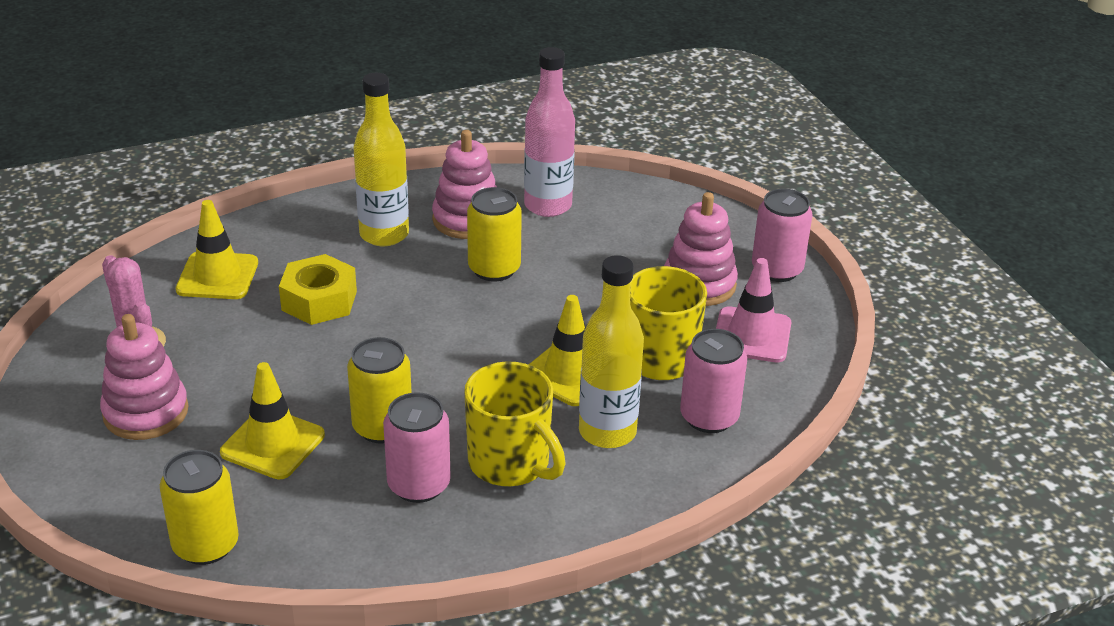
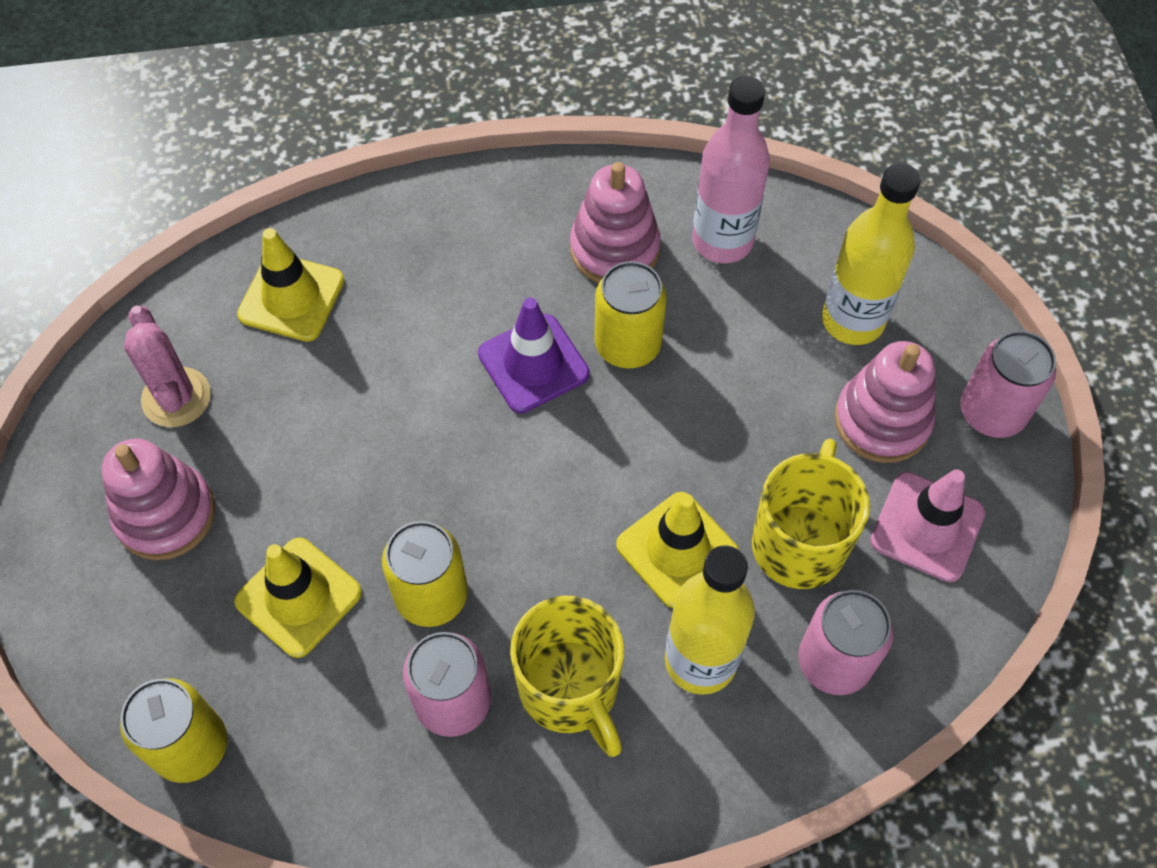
camera: 15 degrees right, 25 degrees up
yellow nut [279,254,357,325] -> none
yellow bottle [353,73,409,246] -> yellow bottle moved to [822,163,921,345]
none -> purple traffic cone [478,298,590,413]

